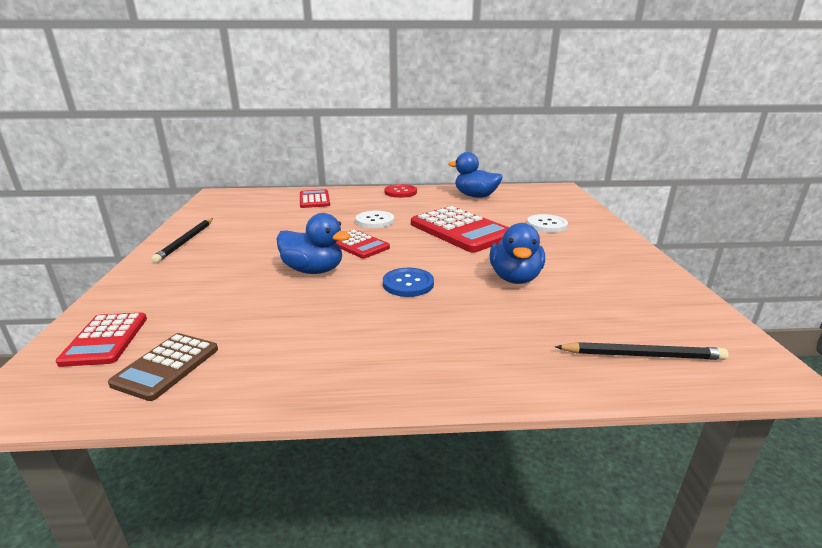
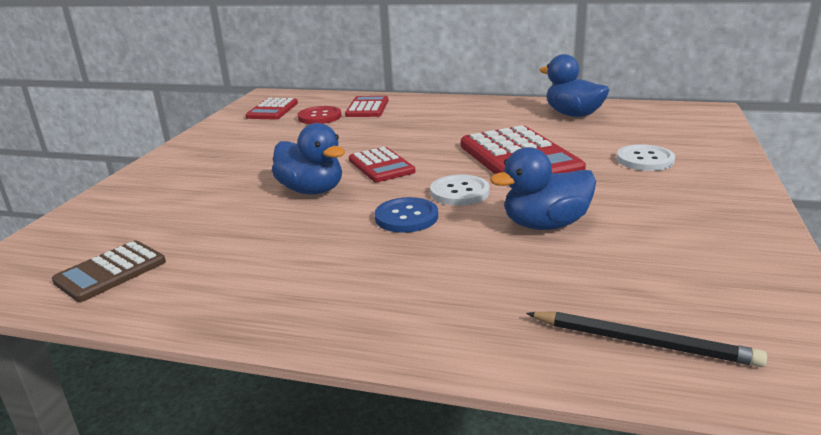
camera: 20 degrees right, 0 degrees up
red calculator [56,312,147,367] -> red calculator moved to [246,98,298,120]
black pencil [151,218,213,263] -> none
white button [356,211,394,228] -> white button moved to [430,175,490,206]
red button [384,184,417,198] -> red button moved to [298,106,342,124]
blue duck [490,223,545,284] -> blue duck turned 45 degrees clockwise [490,147,596,230]

